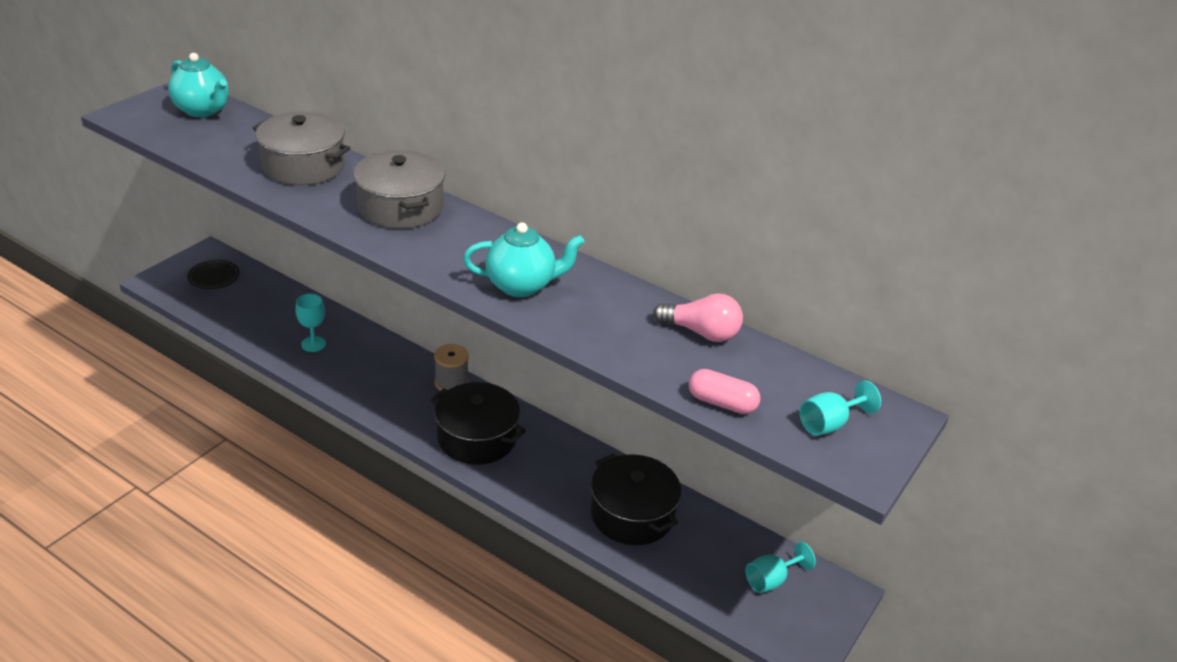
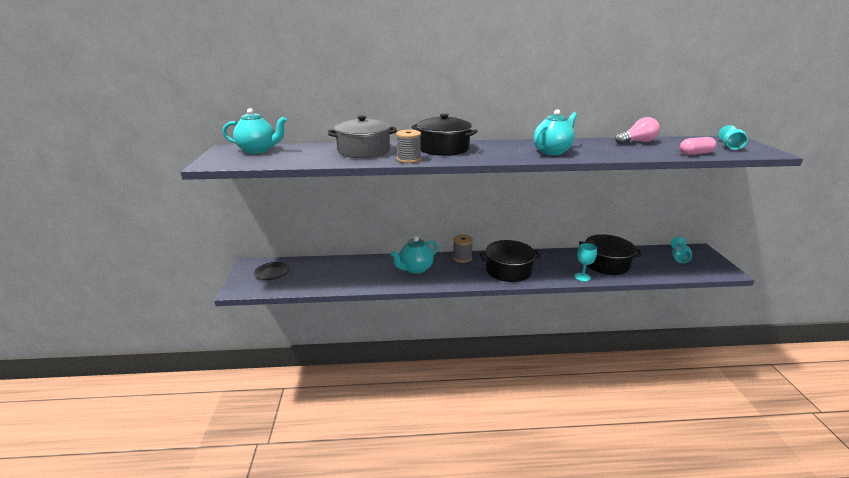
camera: 35 degrees left, 10 degrees down
turquoise goblet [295,294,326,352] -> turquoise goblet moved to [574,243,597,282]
grey pot [353,150,445,229] -> black pot [411,114,478,156]
none -> turquoise teapot [391,236,438,274]
none -> grey spool [396,130,421,163]

